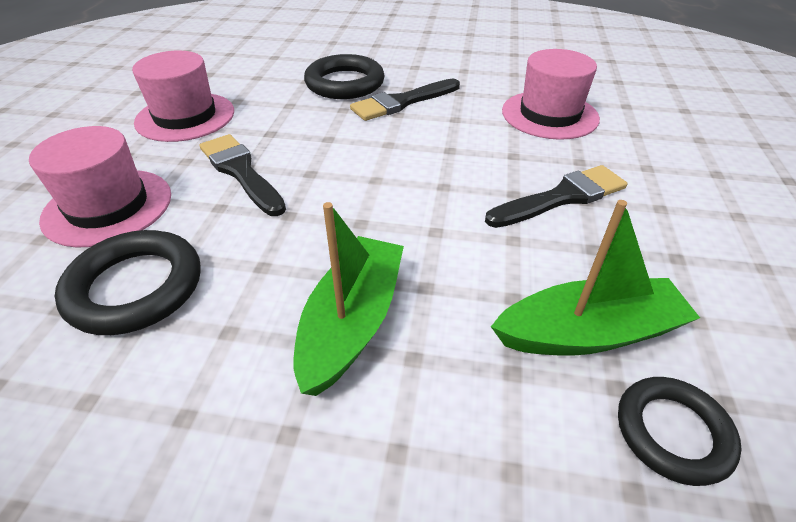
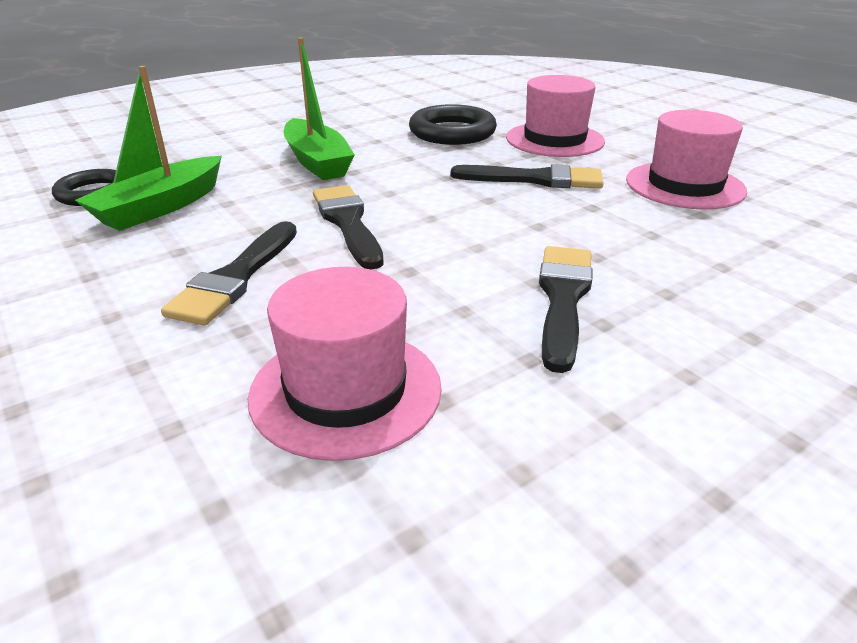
camera: 135 degrees right, 10 degrees down
black ring [304,54,385,99] -> none
none -> black brush [313,185,384,270]

